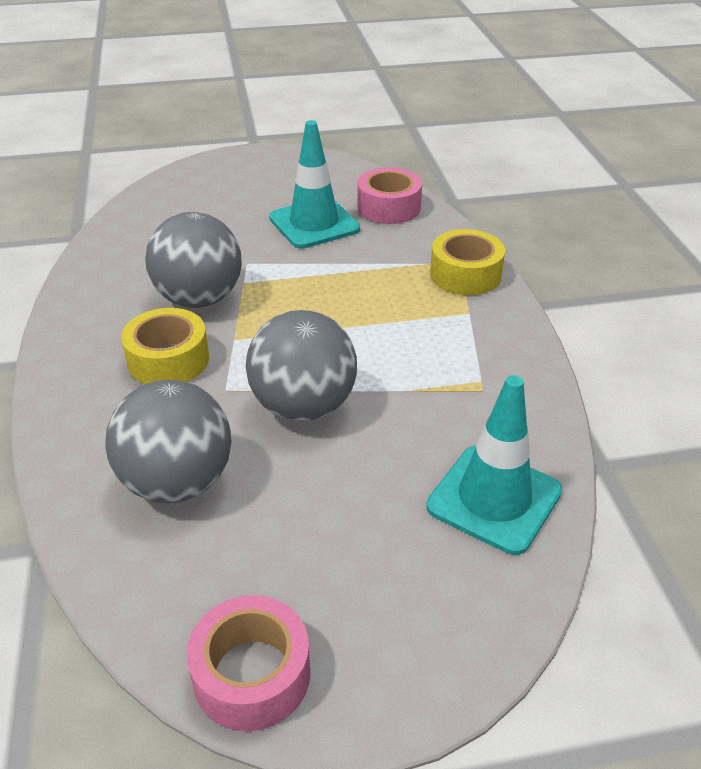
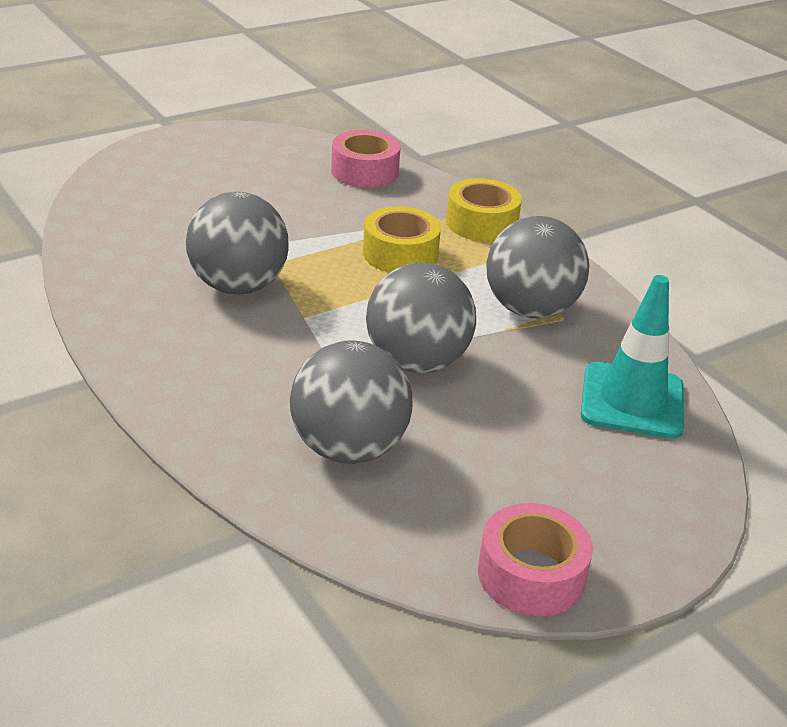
camera: 25 degrees left, 5 degrees down
yellow tape [121,308,209,384] -> yellow tape moved to [363,206,441,272]
turquoise traffic cone [269,120,360,248] -> none
none -> grey ball [487,216,589,318]

